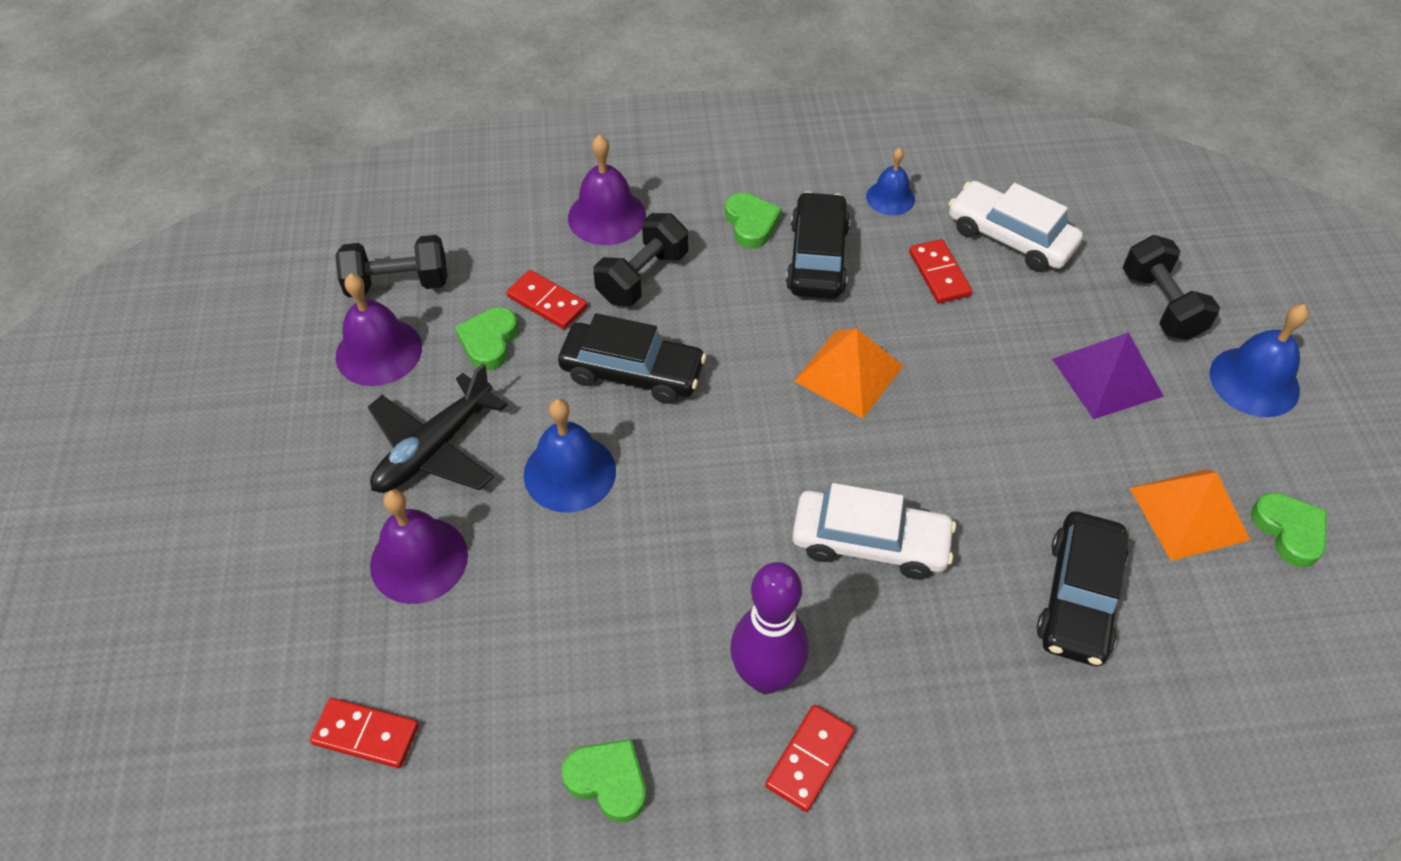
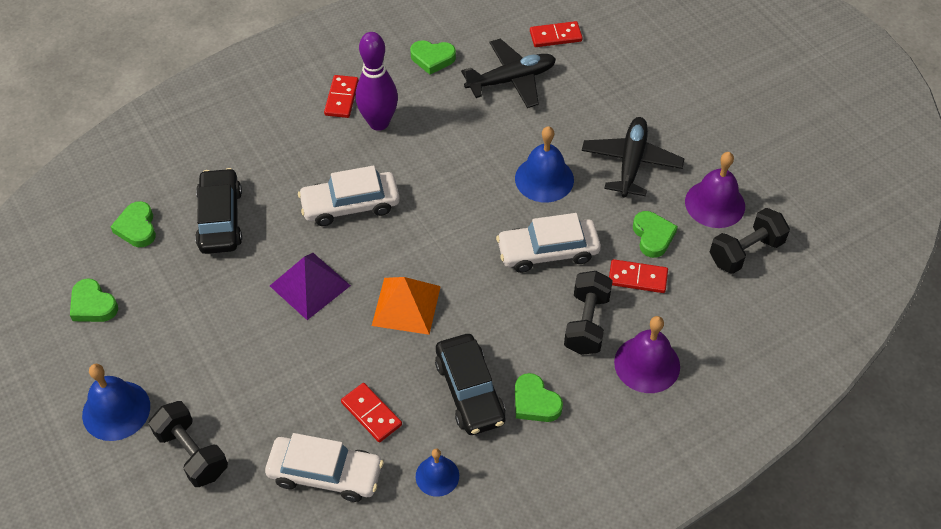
camera: 155 degrees right, 0 degrees up
purple bell [370,489,468,604] -> none
black car [558,313,706,404] -> white car [496,213,601,273]
purple pyramid [1052,332,1164,419] -> purple pyramid moved to [270,253,351,320]
orange pyramid [1130,469,1250,561] -> none
none -> green heart [110,201,156,247]
none -> black plane [461,39,556,108]

